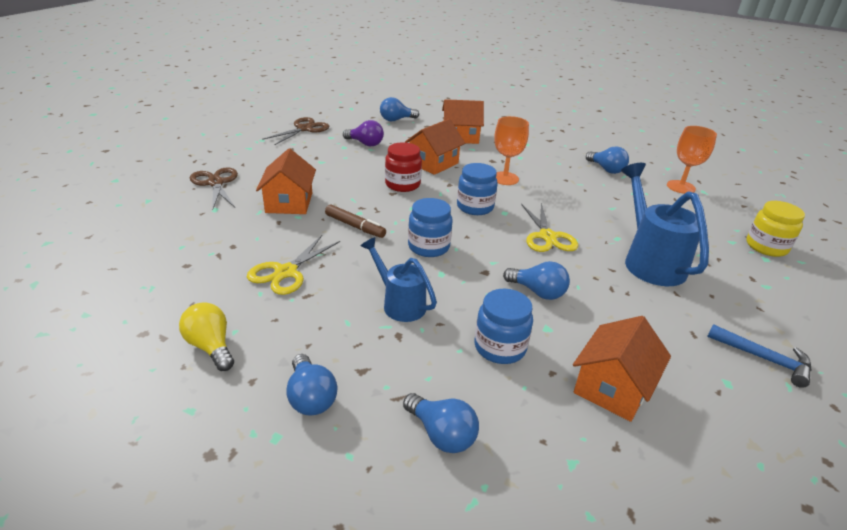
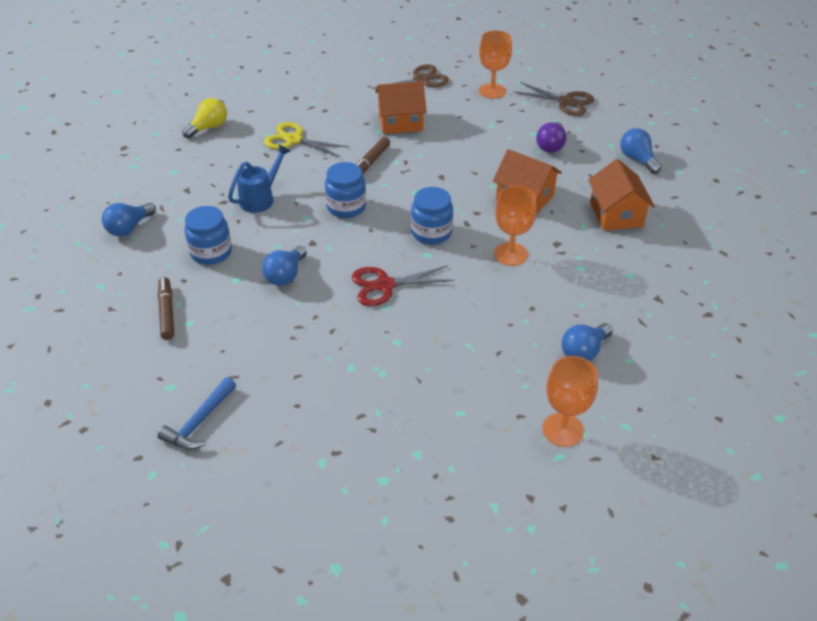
camera: 85 degrees right, 10 degrees up
blue light bulb [286,354,337,415] -> none
red jar [385,142,422,192] -> none
yellow scissors [521,203,578,252] -> red scissors [352,265,454,306]
orange house [573,316,671,422] -> brown marker [158,277,174,340]
blue watering can [621,163,709,286] -> none
yellow jar [746,201,805,257] -> none
none -> orange goblet [479,30,512,99]

